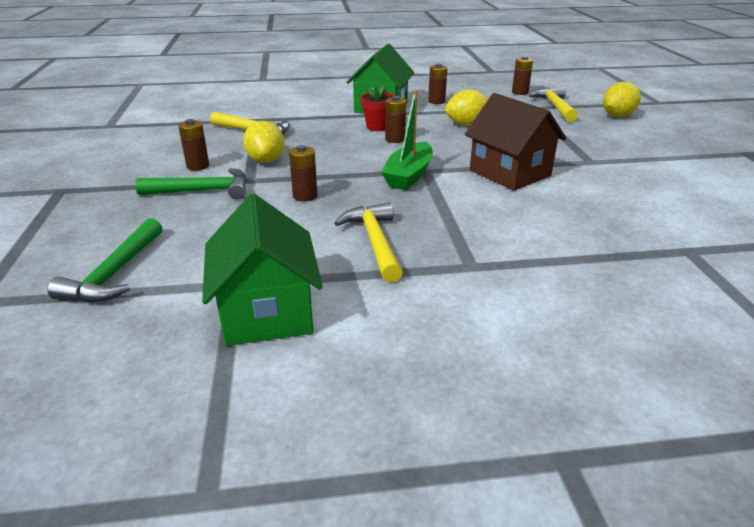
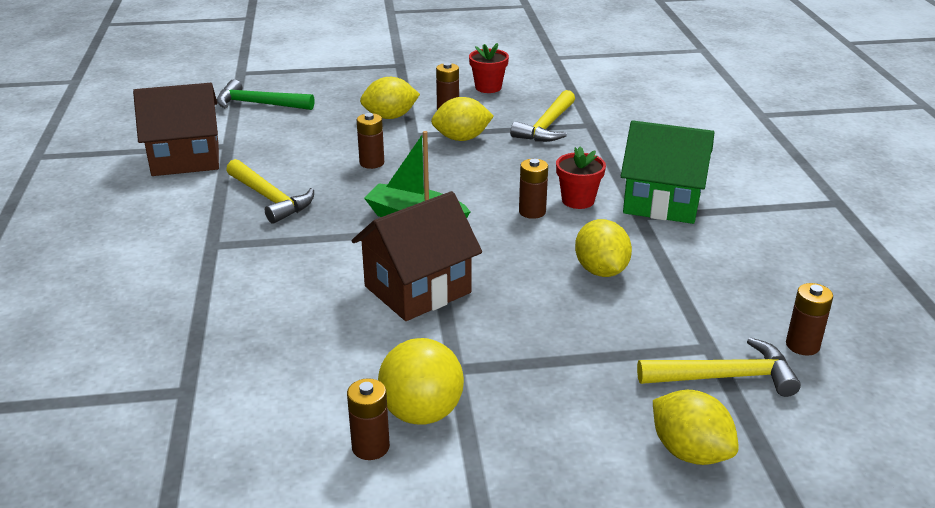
camera: 90 degrees right, 0 degrees up
green hammer [135,168,247,200] -> yellow lemon [360,77,420,119]
green house [202,194,323,346] -> brown house [133,83,219,176]
yellow hammer [334,202,403,283] -> yellow hammer turned 60 degrees clockwise [226,159,314,224]
brown battery [428,64,447,104] -> brown battery moved to [347,378,390,460]
none -> yellow ball [378,338,464,424]
none -> red flower pot [469,43,509,93]

